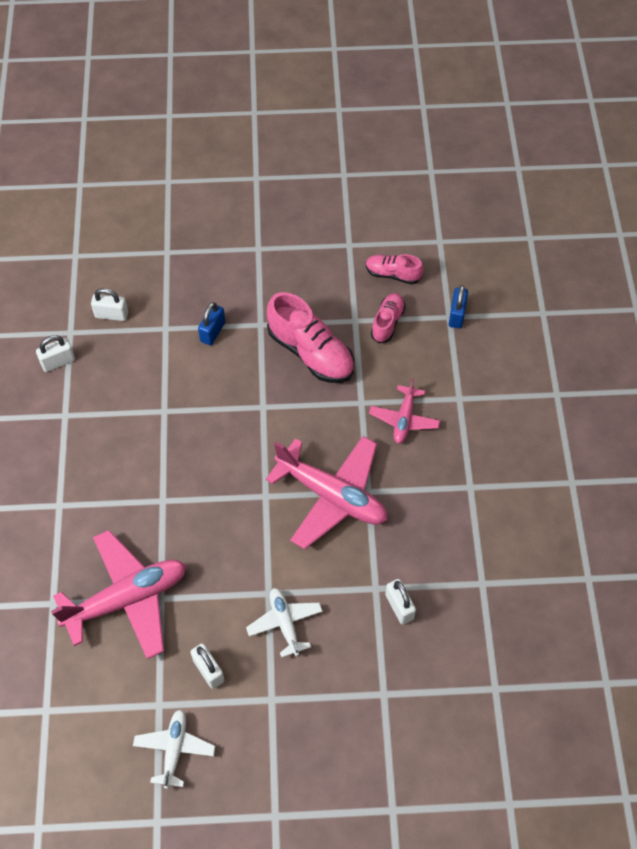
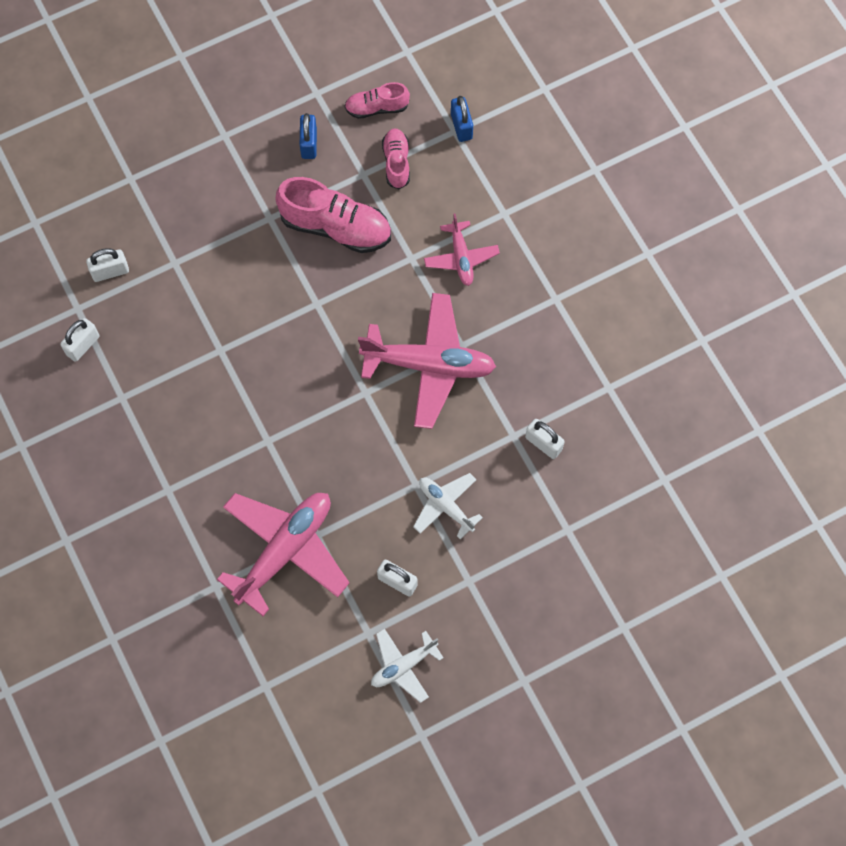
camera: 25 degrees left, 10 degrees up
white plane [133,709,215,789] -> white plane turned 105 degrees counterclockwise [371,629,444,703]
blue padlock [198,302,225,345] -> blue padlock moved to [300,113,317,159]

